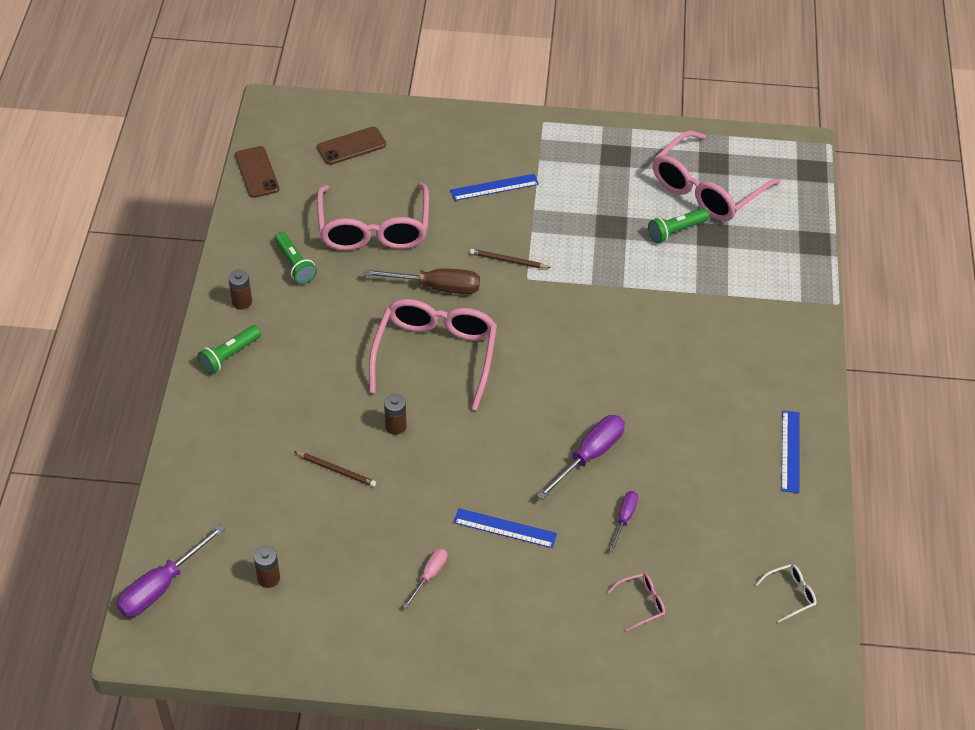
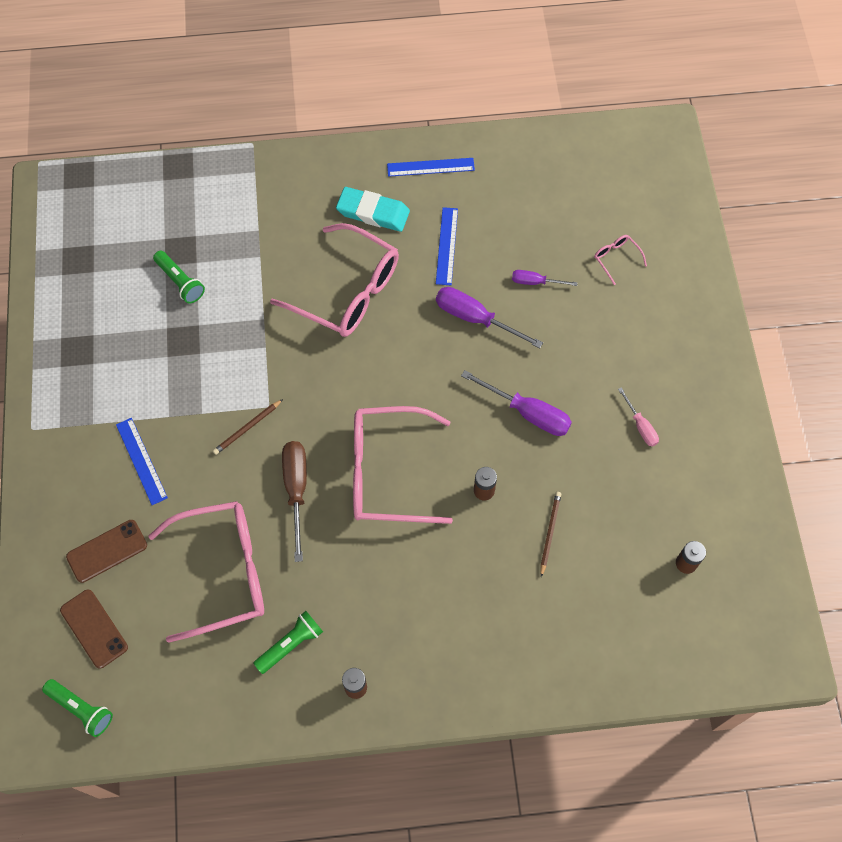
camera: 100 degrees left, 15 degrees up
purple screwdriver [117,524,225,617] -> purple screwdriver moved to [461,370,572,436]
green flashlight [198,325,261,374] -> green flashlight moved to [42,679,113,737]
brown phone [235,146,279,198] -> brown phone moved to [66,520,147,583]
pink screwdriver [403,548,447,609] -> pink screwdriver turned 135 degrees counterclockwise [618,387,659,447]
blue ruler [453,508,557,548] -> blue ruler moved to [436,207,458,285]
brown pencil [470,249,551,268] -> brown pencil turned 45 degrees clockwise [213,399,283,455]
pink glasses [653,130,780,221] -> pink glasses moved to [270,223,399,337]
white glasses [755,564,816,622] -> none
none -> turquoise eraser [336,187,410,232]

